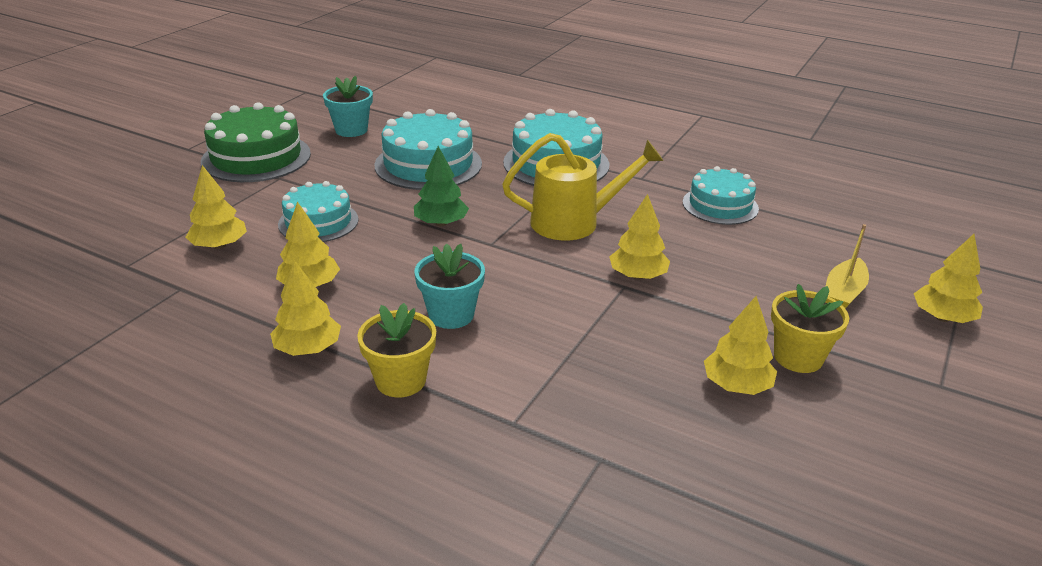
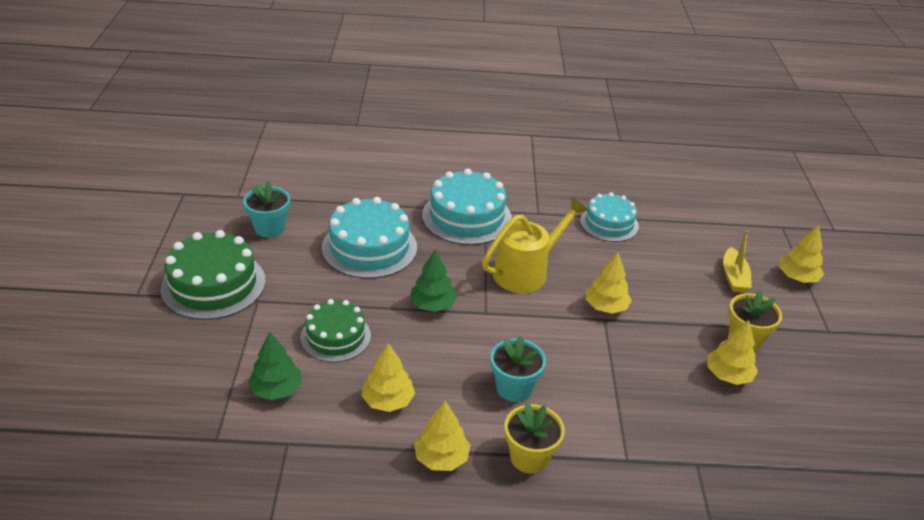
camera: 30 degrees left, 5 degrees up
yellow tree [186,165,247,249] -> green tree [248,331,302,400]
turquoise cake [278,181,358,242] -> green cake [300,299,371,362]

